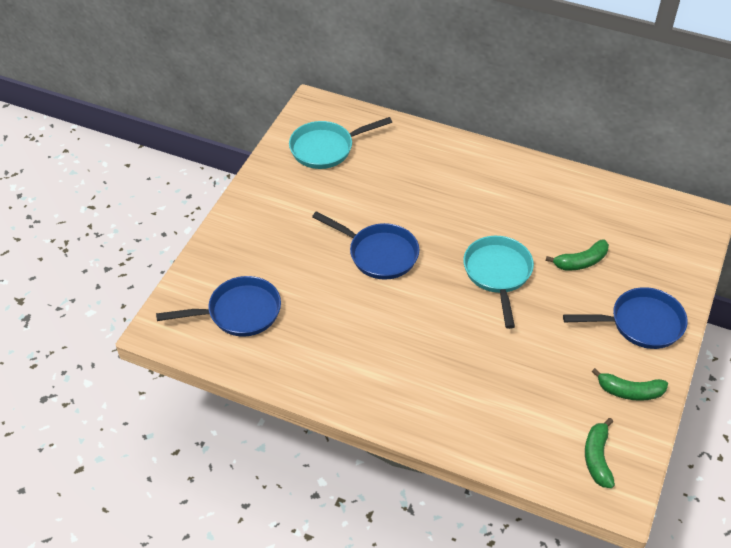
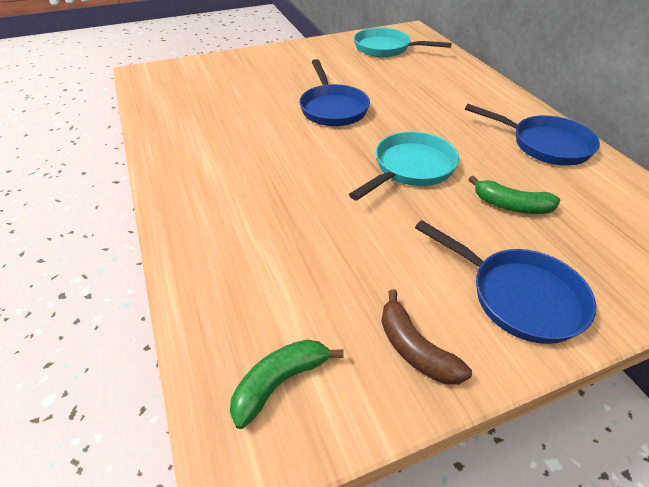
camera: 45 degrees right, 5 degrees down
blue pan [156,276,281,337] -> blue pan moved to [465,104,600,166]
green banana [592,368,668,401] -> brown banana [381,289,472,385]

